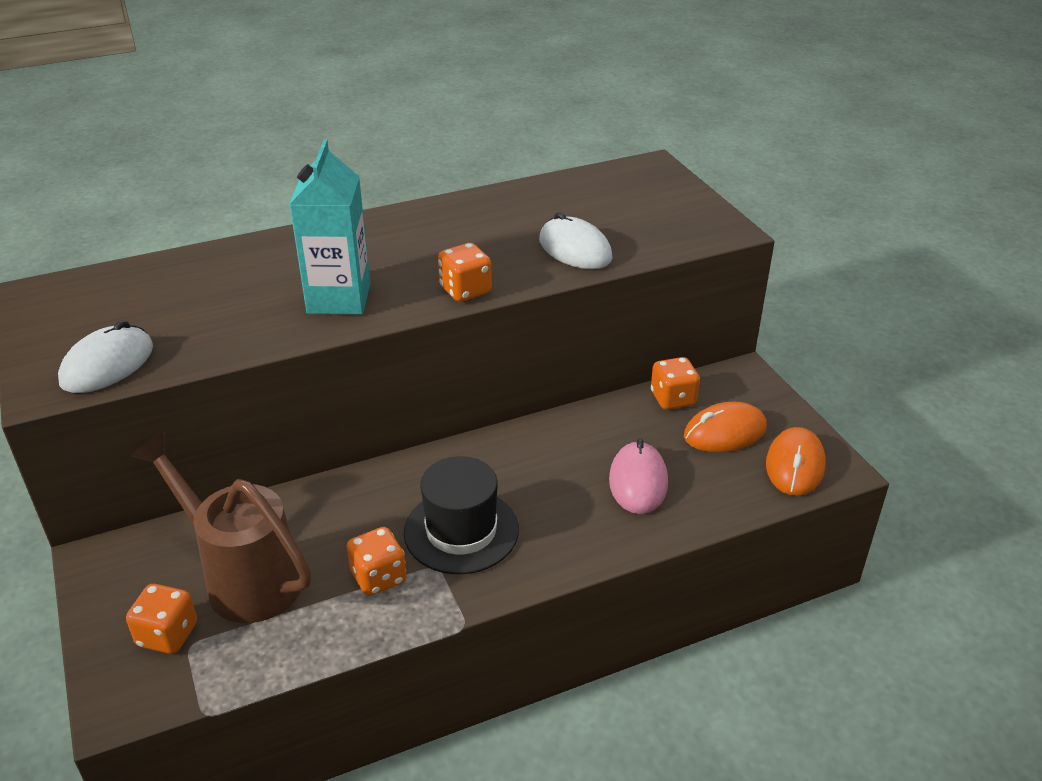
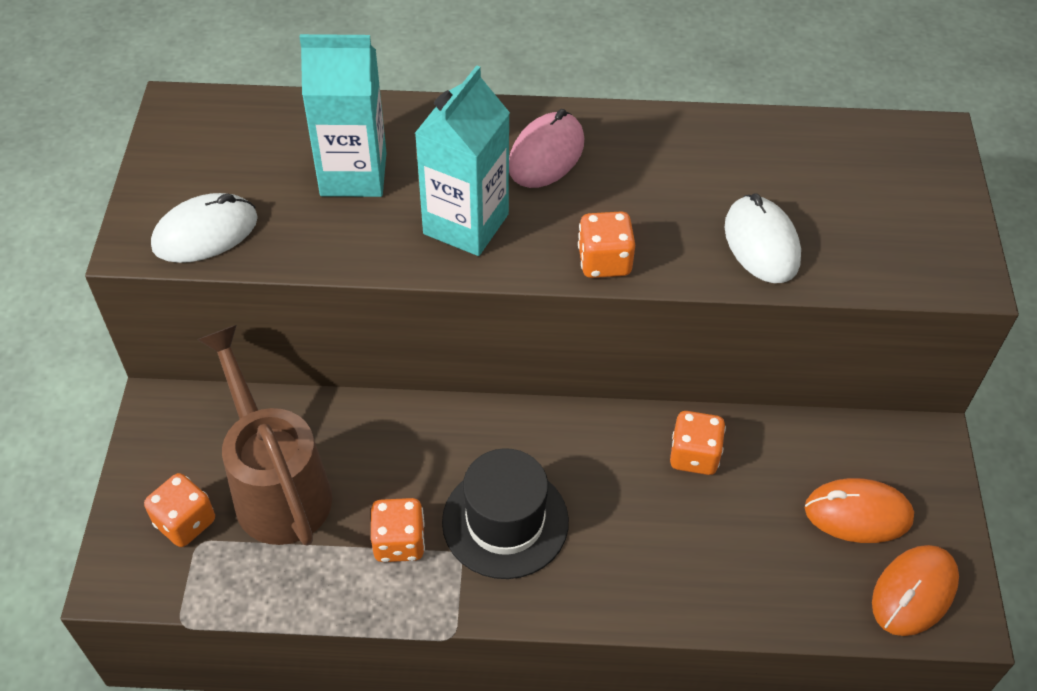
camera: 25 degrees right, 15 degrees up
pink mouse [609,438,668,514] -> pink mouse moved to [509,109,584,188]
orange dice [651,357,700,410] -> orange dice moved to [670,411,726,475]
none -> turquoise carton [299,34,387,197]

